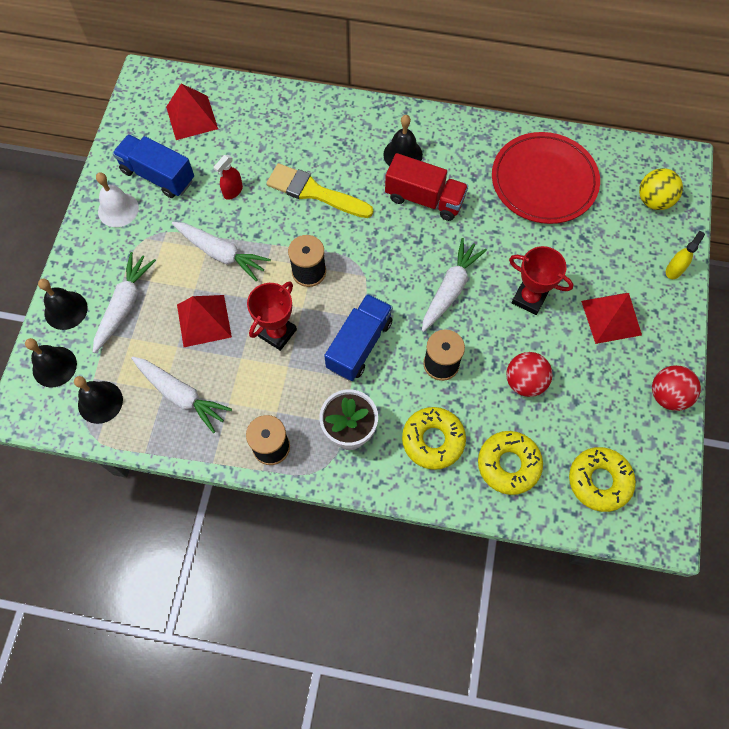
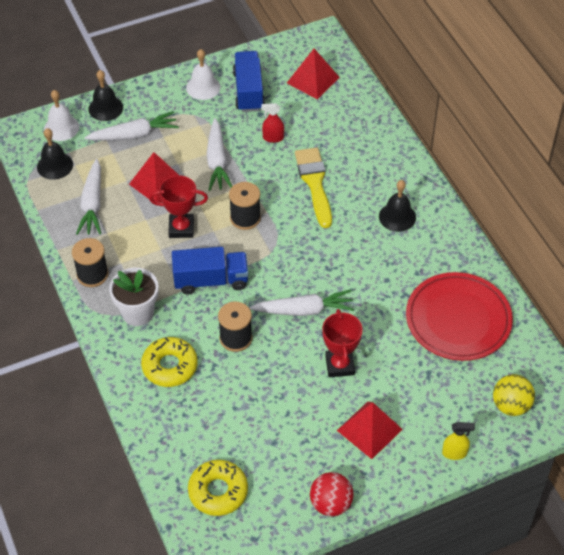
camera: 55 degrees right, 15 degrees down
black bell [25,338,77,387] -> white bell [44,90,79,141]
red truck [385,153,468,221] -> none
yellow donut [478,431,543,495] -> none
red ball [506,352,552,397] -> none

